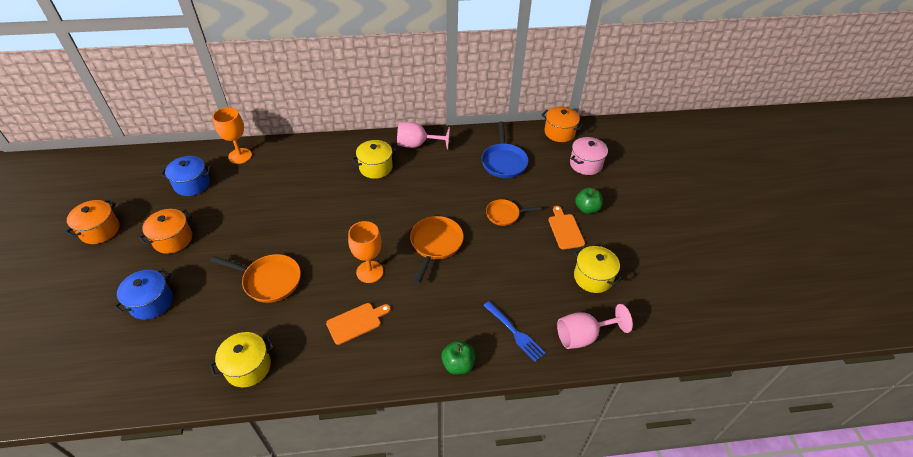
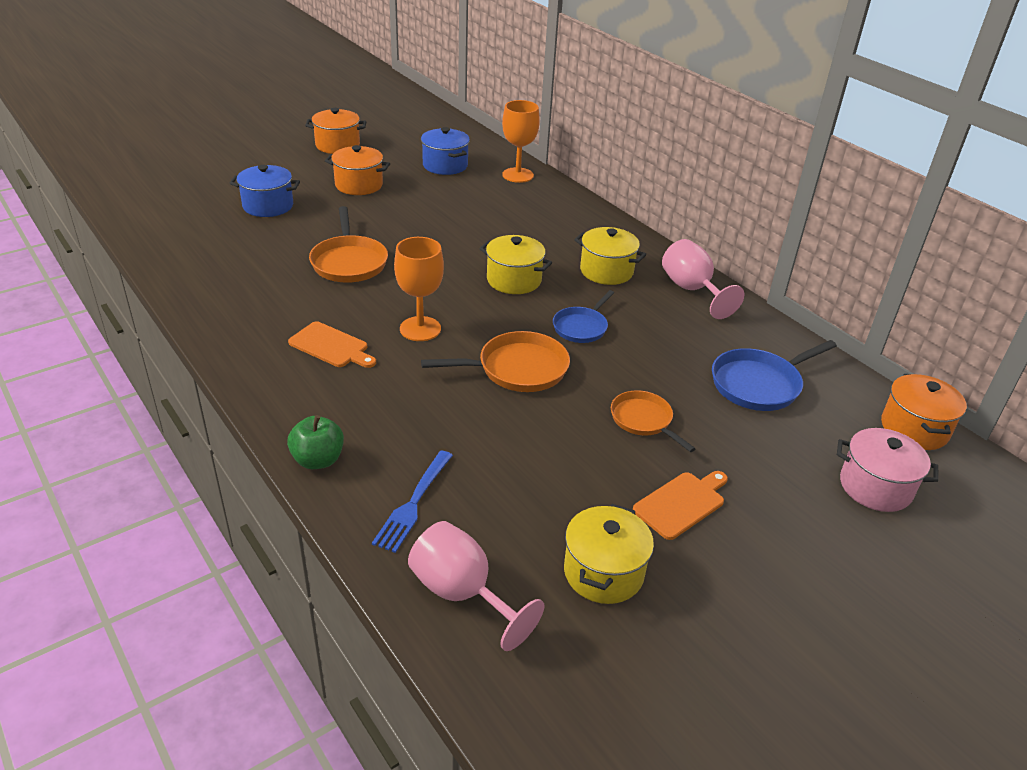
camera: 60 degrees right, 10 degrees down
yellow pot [209,332,274,387] -> yellow pot moved to [479,235,552,294]
green apple [575,188,603,214] -> none
none -> blue pan [553,290,614,343]

